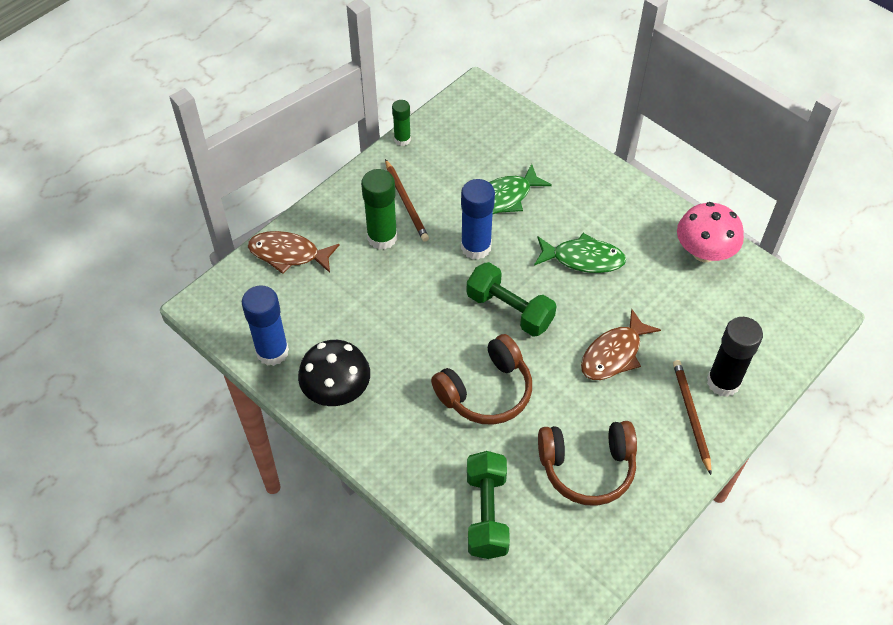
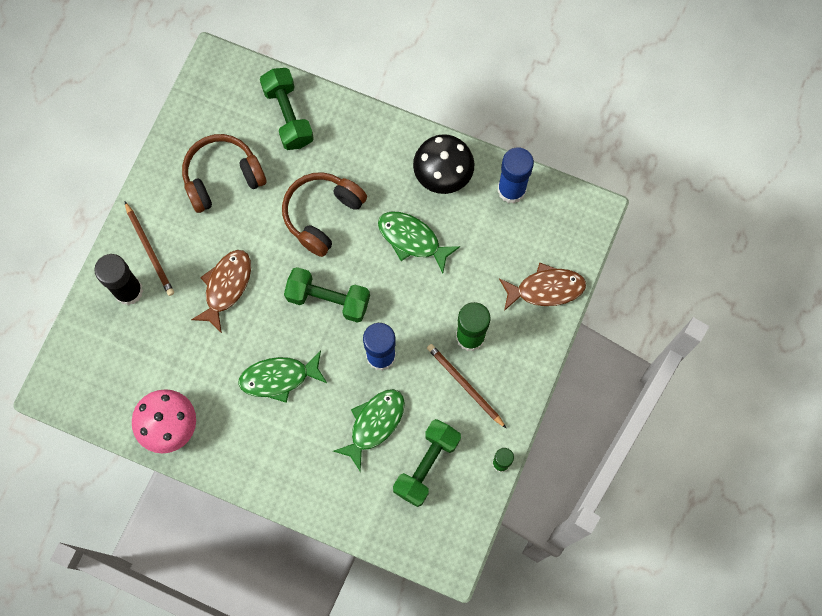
camera: 160 degrees right, 20 degrees up
none -> green fish [378,212,460,274]
none -> green dumbbell [393,419,461,507]

